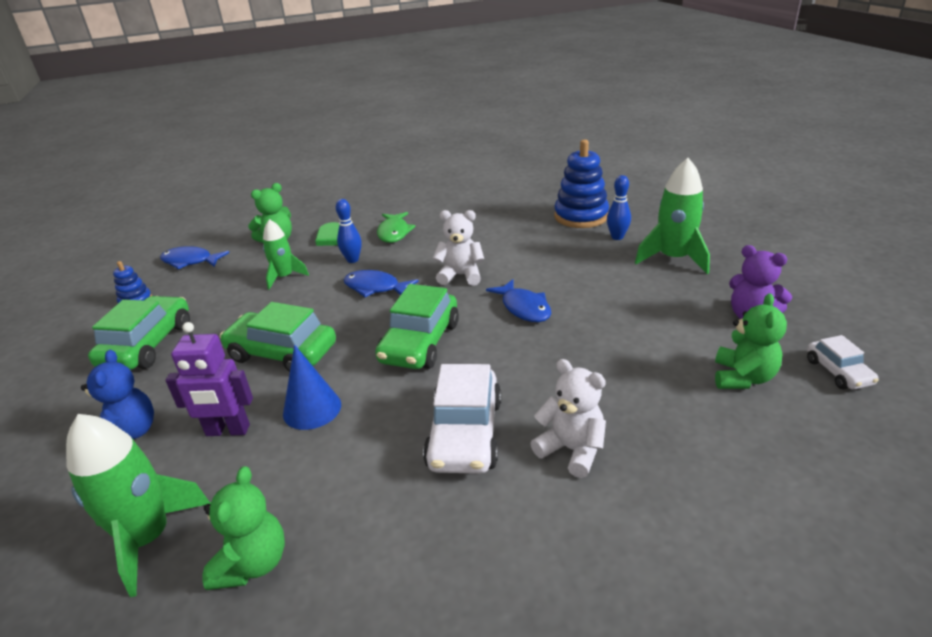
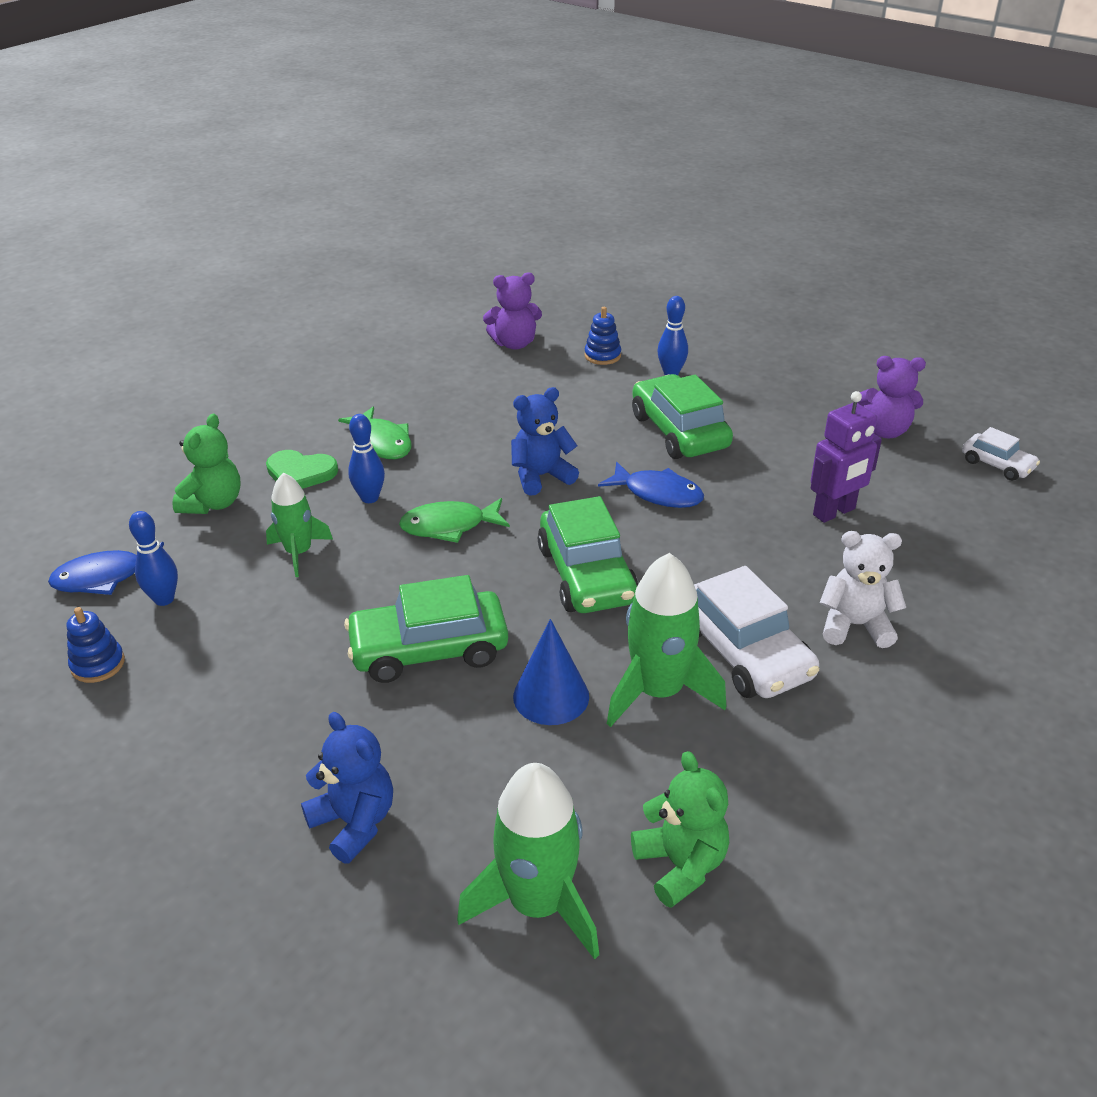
camera: 35 degrees left, 5 degrees up
green car [88,296,190,370] -> green car moved to [632,374,733,459]
purple robot [165,322,253,436] -> purple robot moved to [811,391,882,523]
blue fish [344,270,419,297] -> green fish [399,498,510,543]
white teddy bear [433,210,485,286] -> blue teddy bear [511,387,579,496]
blue stacking toy [554,140,609,228] -> blue stacking toy [584,307,621,365], size x0.51
green rocket [635,158,710,274] -> green rocket moved to [607,553,726,727]
green teddy bear [715,293,787,389] -> none
none -> blue bowling pin [129,511,178,606]
none -> purple teddy bear [483,272,542,350]

